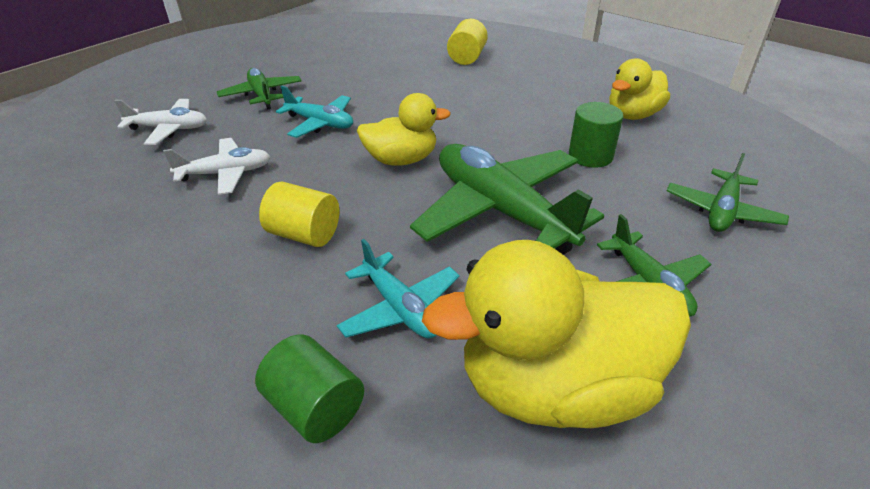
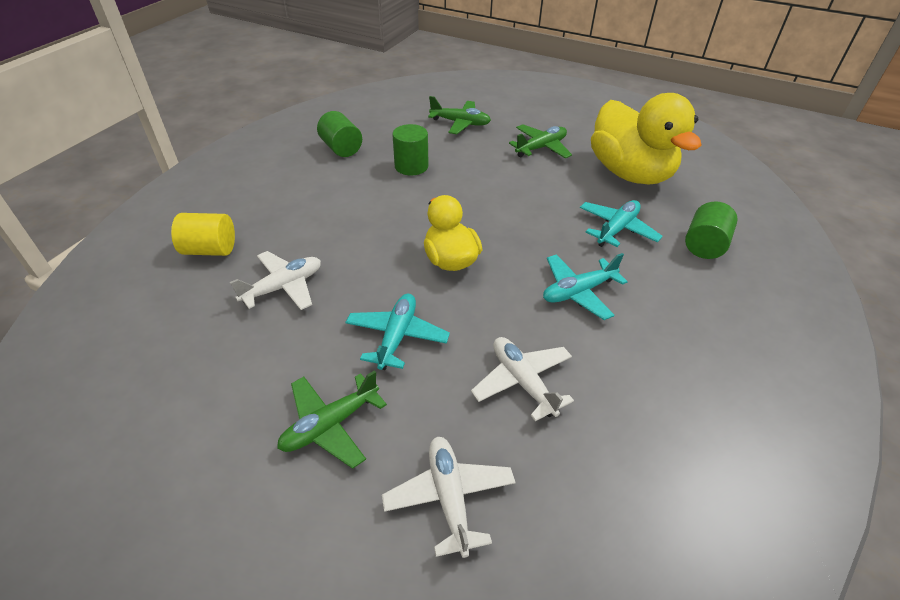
camera: 105 degrees left, 5 degrees up
yellow cylinder [259,181,339,247] -> turquoise plane [543,253,628,320]
green plane [410,144,604,255] -> none
yellow duck [609,58,670,120] -> green cylinder [317,111,362,157]
none -> white plane [230,251,321,310]

